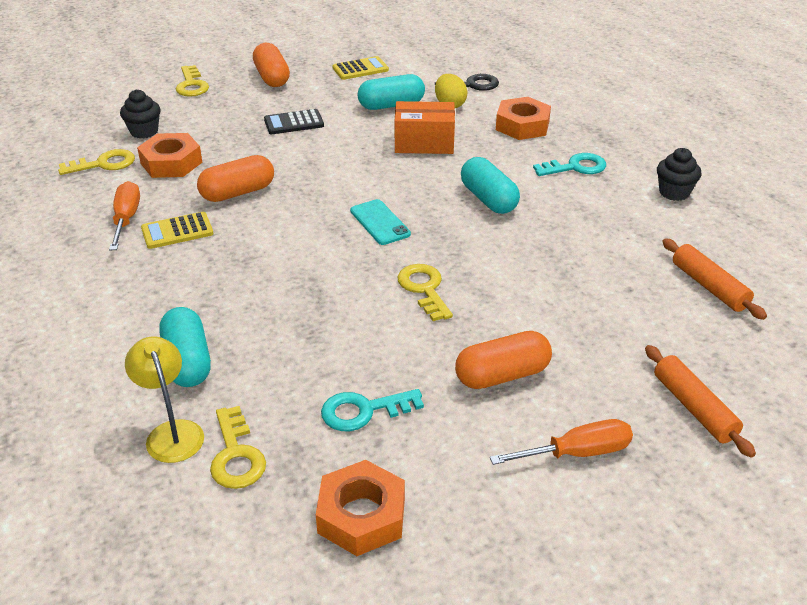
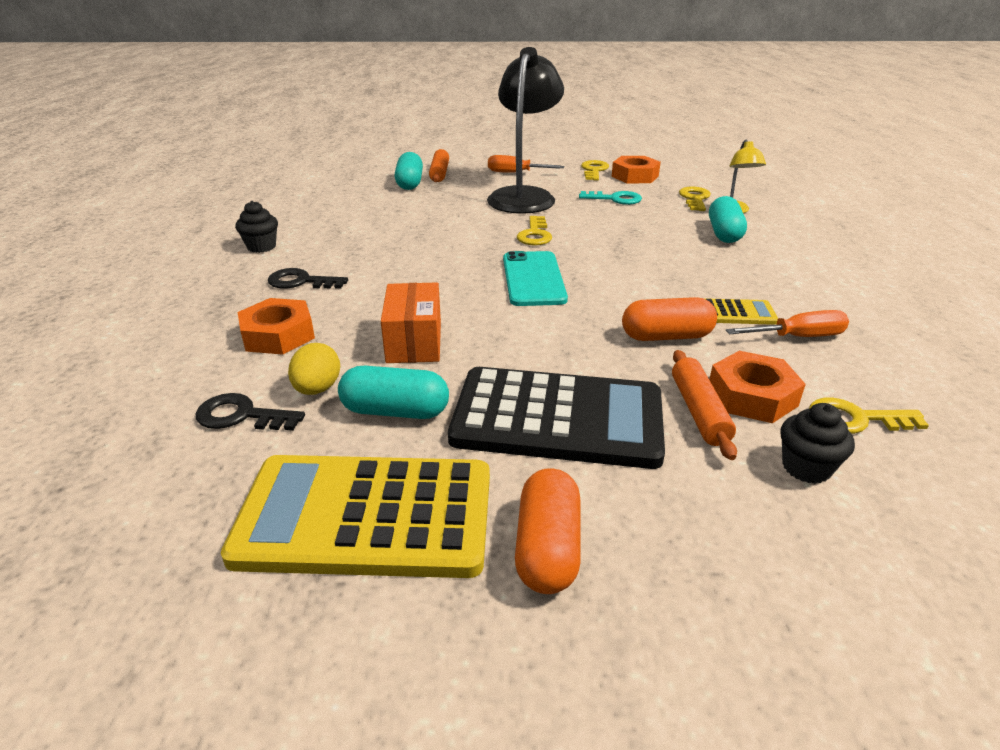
camera: 155 degrees left, 5 degrees down
orange screwdriver [109,181,140,250] -> orange screwdriver turned 120 degrees counterclockwise [726,310,849,337]
yellow key [176,65,209,97] -> yellow key moved to [581,160,609,180]
black calculator [264,109,324,134] -> black calculator [448,367,665,469], size x2.31
yellow calculator [332,56,389,80] -> yellow calculator [221,455,490,578], size x2.31
turquoise phone [350,199,411,245] -> turquoise phone [503,251,568,306], size x1.57
orange box [395,101,455,154] -> orange box turned 60 degrees clockwise [381,283,441,363]
orange capsule [455,331,552,389] -> black lamp [487,47,564,214]
turquoise capsule [461,157,520,214] -> turquoise capsule moved to [395,152,423,190]
turquoise key [533,153,606,176] -> black key [268,268,348,289]
orange rolling pin [662,238,767,320] -> orange rolling pin moved to [672,350,737,460]

